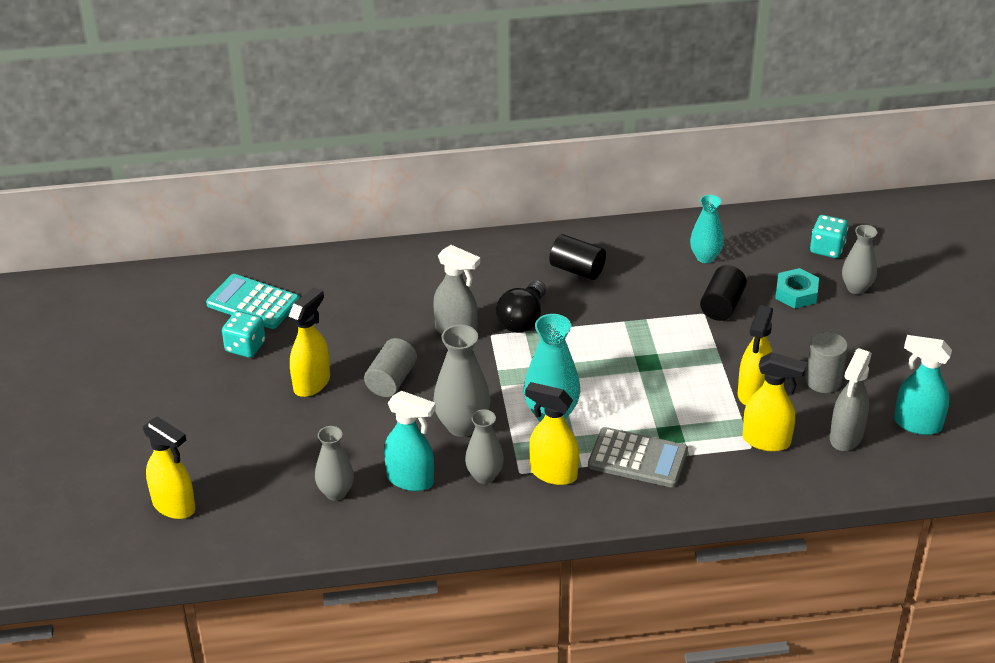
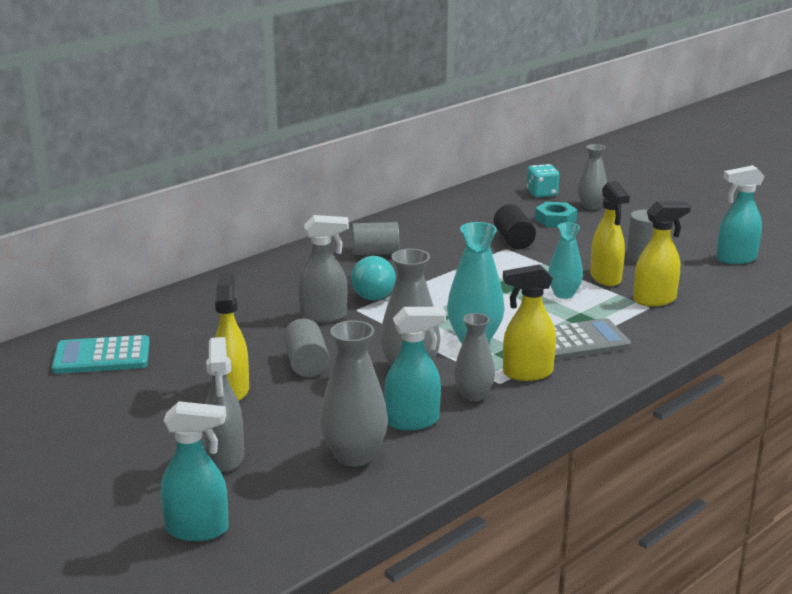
camera: 35 degrees left, 15 degrees down
yellow spray bottle [143,416,195,519] -> turquoise spray bottle [161,401,229,541]
turquoise dice [222,311,265,358] -> none
grey vase [315,426,354,501] -> grey vase [320,320,388,467], size x1.52
black light bulb [496,280,546,333] -> turquoise light bulb [351,256,396,301]
black cylinder [549,234,606,280] -> grey cylinder [352,222,399,255]
turquoise vase [690,195,724,263] -> turquoise vase moved to [548,222,583,299]
grey spray bottle [830,348,872,451] -> grey spray bottle moved to [204,337,244,472]

